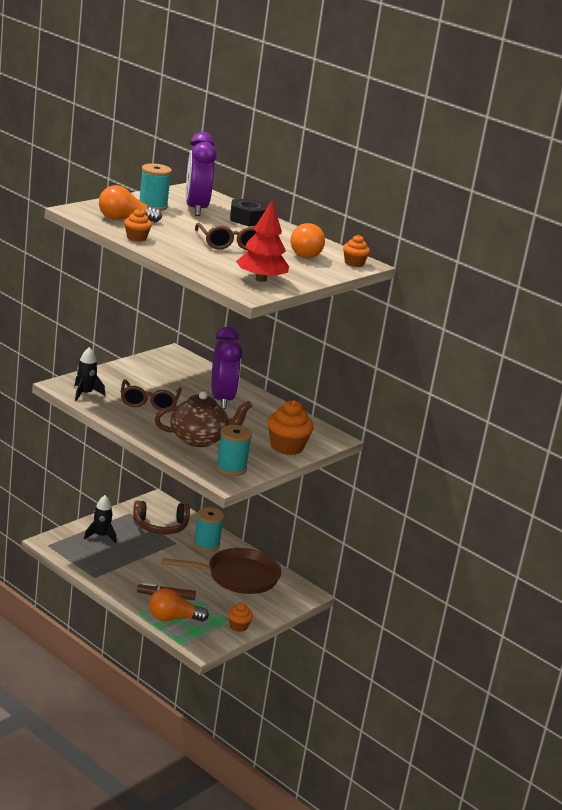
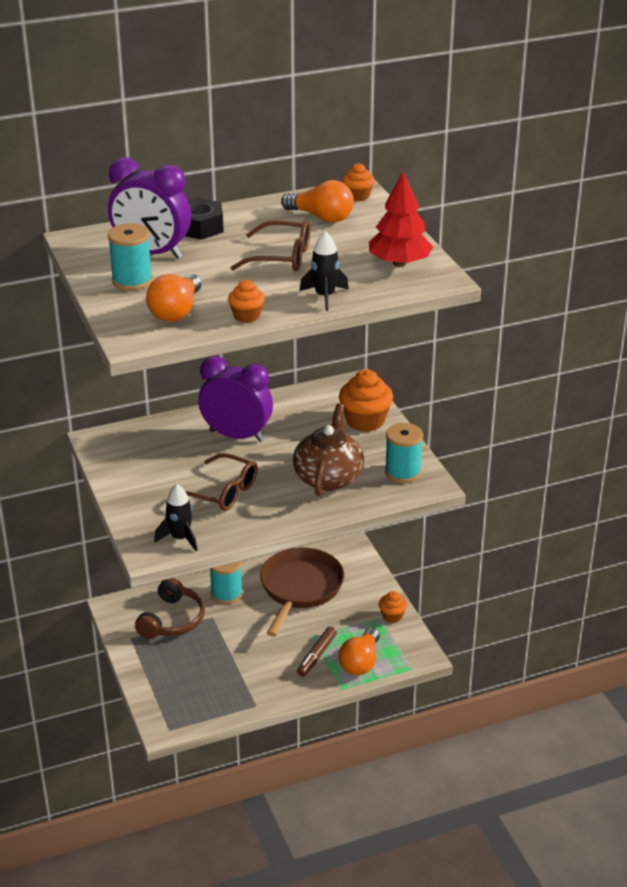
camera: 60 degrees left, 10 degrees up
black rocket [84,495,116,543] -> black rocket moved to [300,231,349,311]

